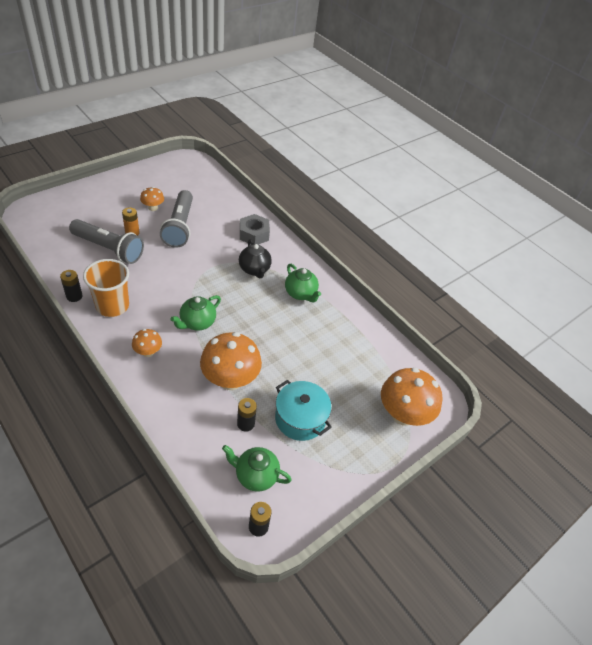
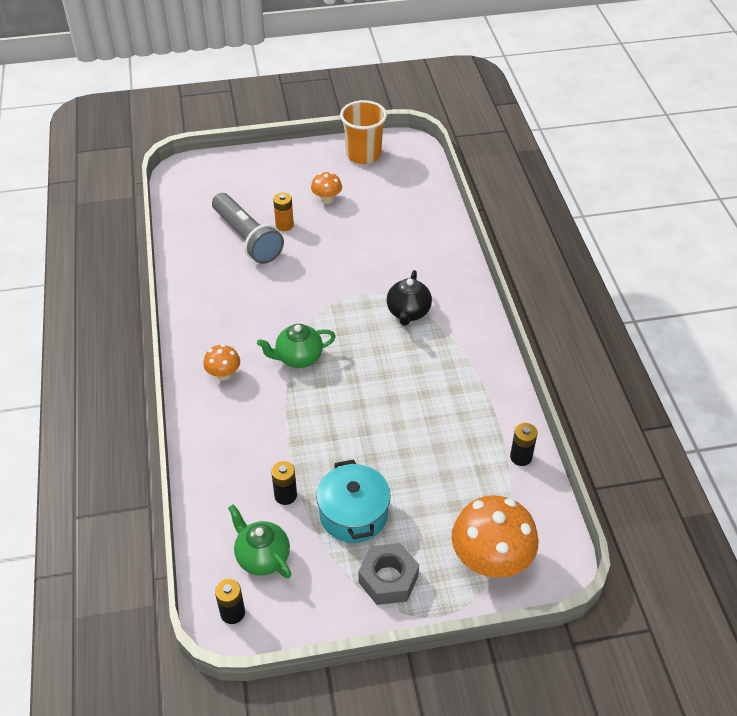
camera: 35 degrees right, 0 degrees up
black battery [60,270,82,302] -> black battery moved to [510,423,538,466]
orange cup [83,259,129,317] -> orange cup moved to [340,100,387,164]
grey flashlight [160,190,193,248] -> none
orange mushroom [200,332,262,390] -> none
grey nut [240,214,270,244] -> grey nut moved to [358,543,419,605]
green teapot [285,264,321,302] -> none

